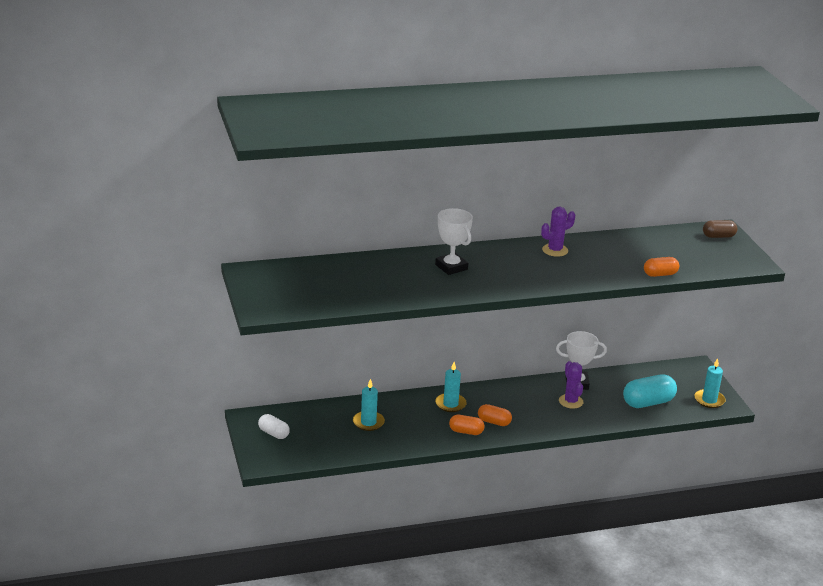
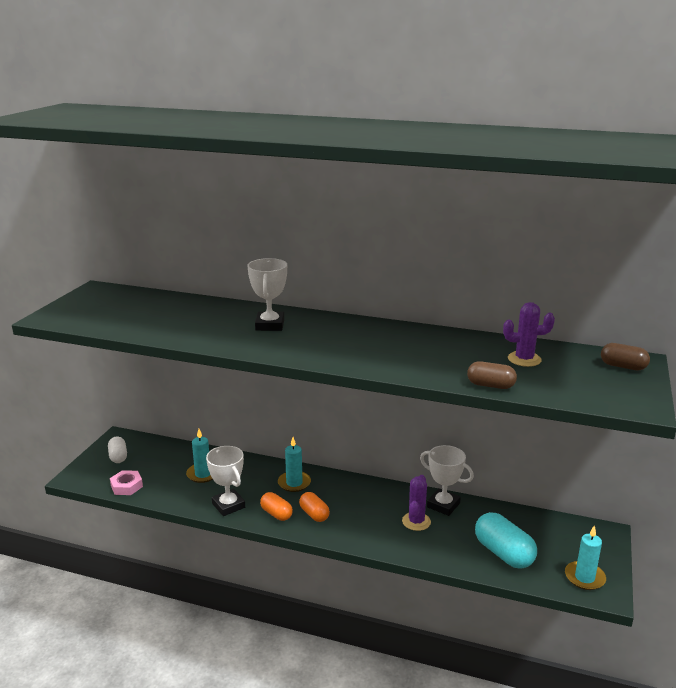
camera: 35 degrees right, 5 degrees down
purple cactus [541,207,575,257] -> purple cactus moved to [503,302,555,367]
turquoise capsule [623,374,677,408] -> turquoise capsule turned 45 degrees clockwise [475,512,537,569]
orange capsule [644,257,679,277] -> brown capsule [467,361,517,389]
none -> pink nut [110,470,143,495]
none -> white trophy [206,446,245,516]

